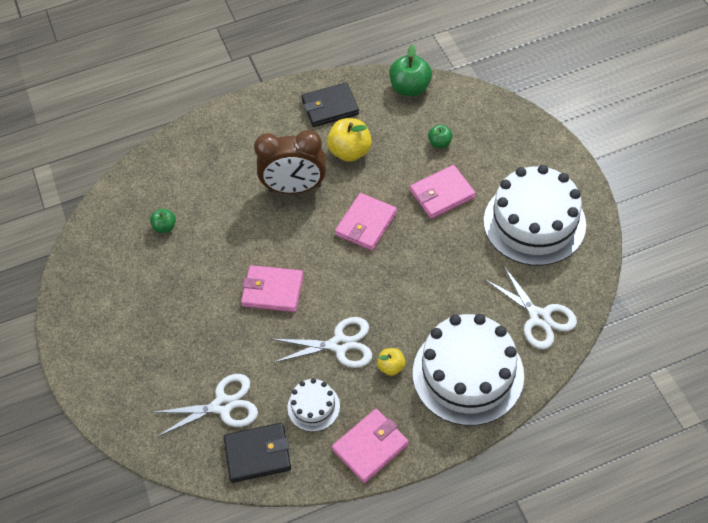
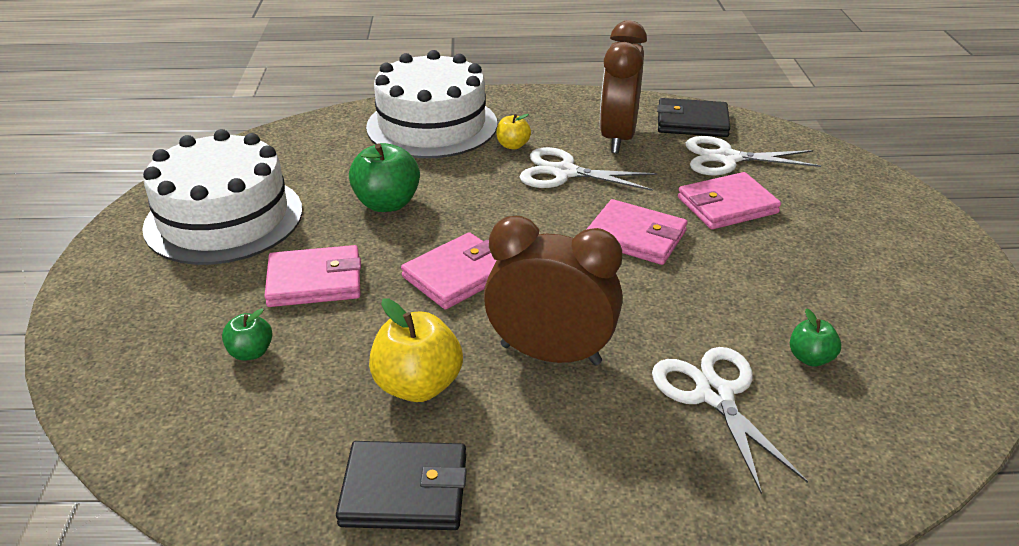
camera: 165 degrees left, 20 degrees down
white cake [287,378,340,432] -> brown clock [600,21,647,153]
pink wallet [332,409,409,483] -> pink wallet moved to [678,172,781,229]
green apple [389,44,432,96] -> green apple moved to [349,143,420,212]
white scissors [484,265,577,349] -> white scissors moved to [652,347,808,495]

